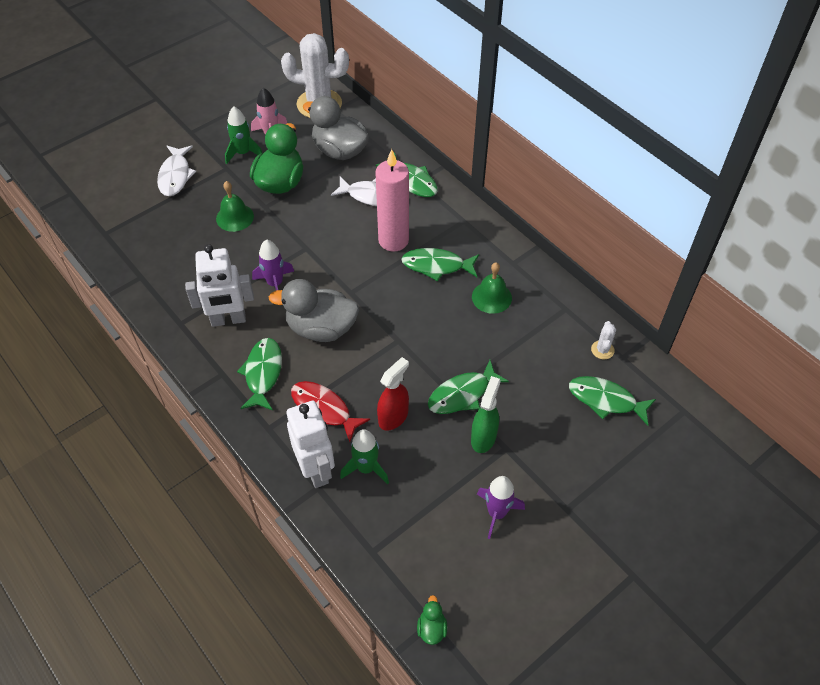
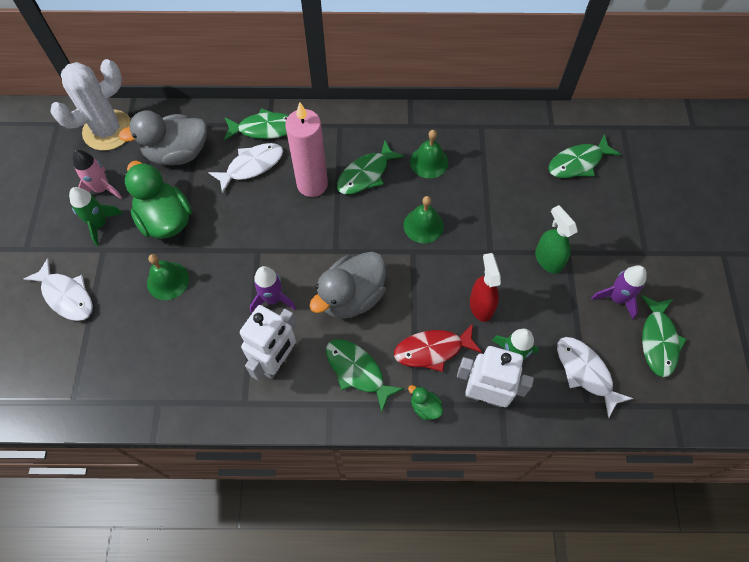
camera: 50 degrees left, 10 degrees up
green duck [417,595,447,645] -> green duck moved to [408,385,443,420]
green fish [428,360,509,414] -> green fish moved to [641,295,687,377]
white cactus [591,321,616,359] -> none
none -> green bell [403,196,444,243]
none -> white fish [557,337,634,418]

